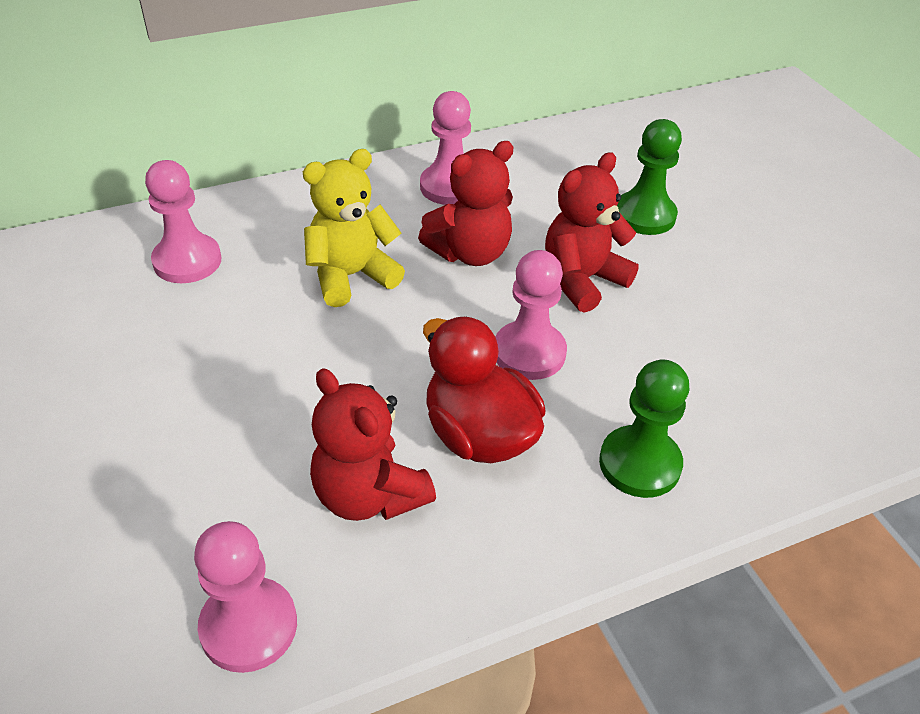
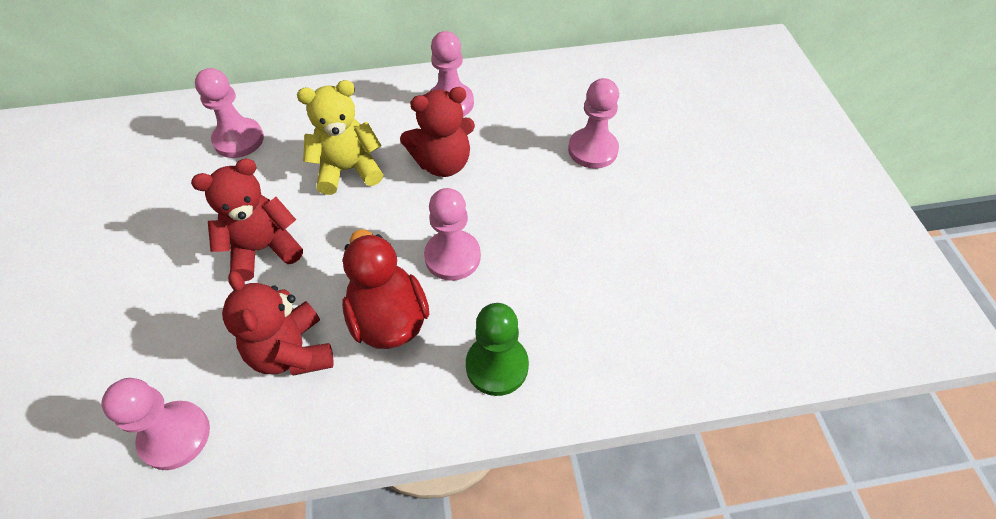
camera: 15 degrees right, 10 degrees up
red teddy bear [545,152,639,313] -> red teddy bear moved to [191,159,303,281]
green pawn [617,119,682,235] -> pink pawn [568,78,619,169]

